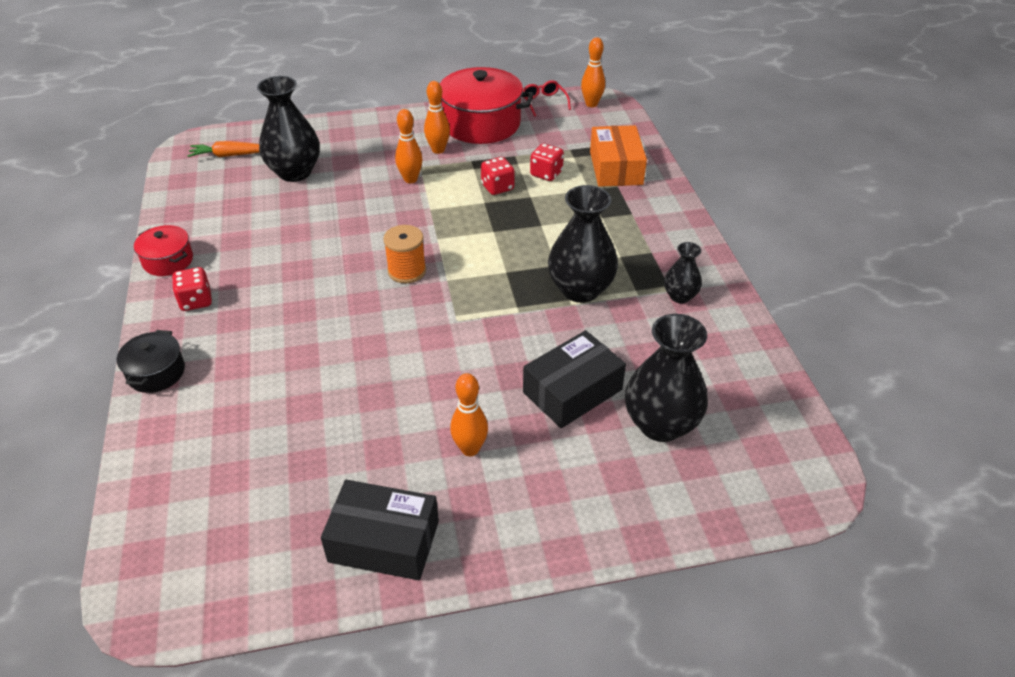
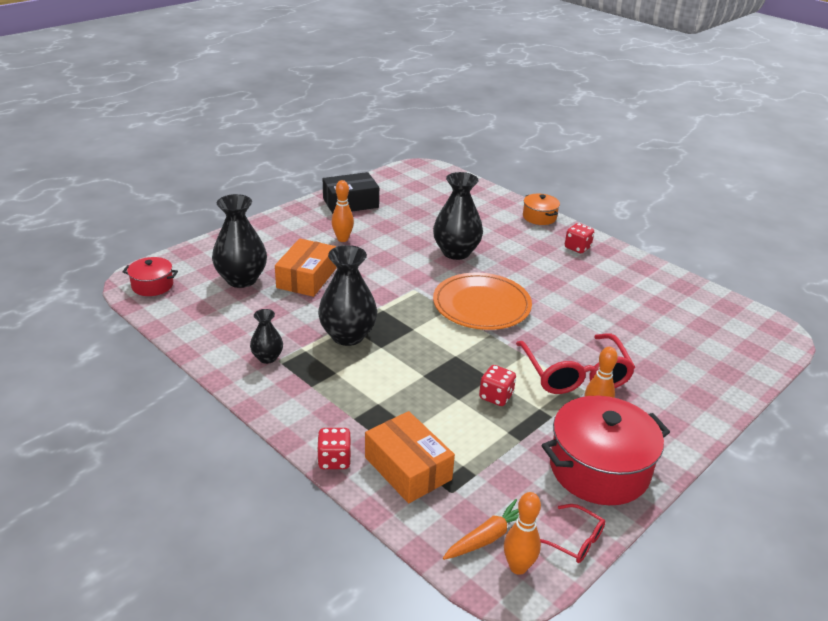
camera: 145 degrees right, 10 degrees down
black pot [117,330,185,393] -> orange pot [523,193,560,225]
red pot [134,225,193,276] -> red pot moved to [123,257,178,296]
orange carrot [187,141,260,157] -> orange carrot moved to [443,499,519,560]
black vase [257,76,320,182] -> black vase moved to [433,172,483,260]
orange spool [383,225,426,283] -> orange plate [433,273,532,330]
orange bowling pin [395,109,422,183] -> red glasses [516,333,636,394]
black box [523,330,626,428] -> orange box [275,238,336,297]
red dice [530,143,564,181] -> red dice moved to [317,428,351,469]

